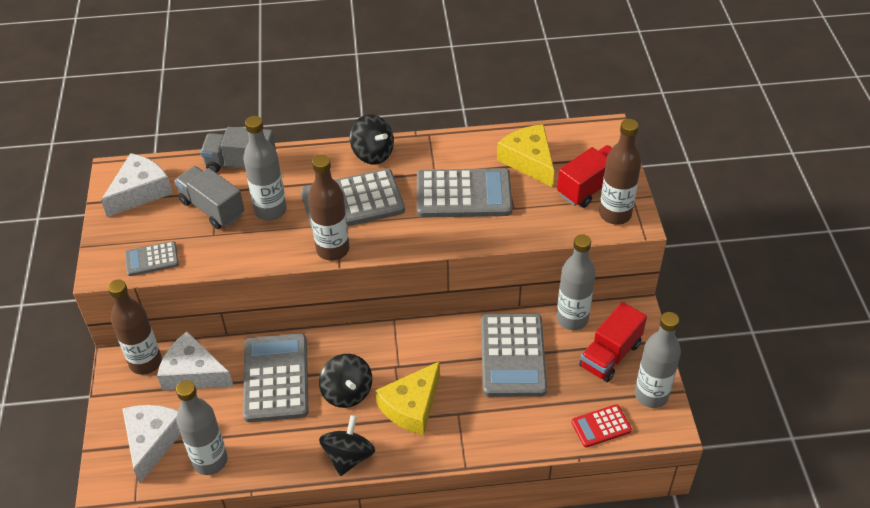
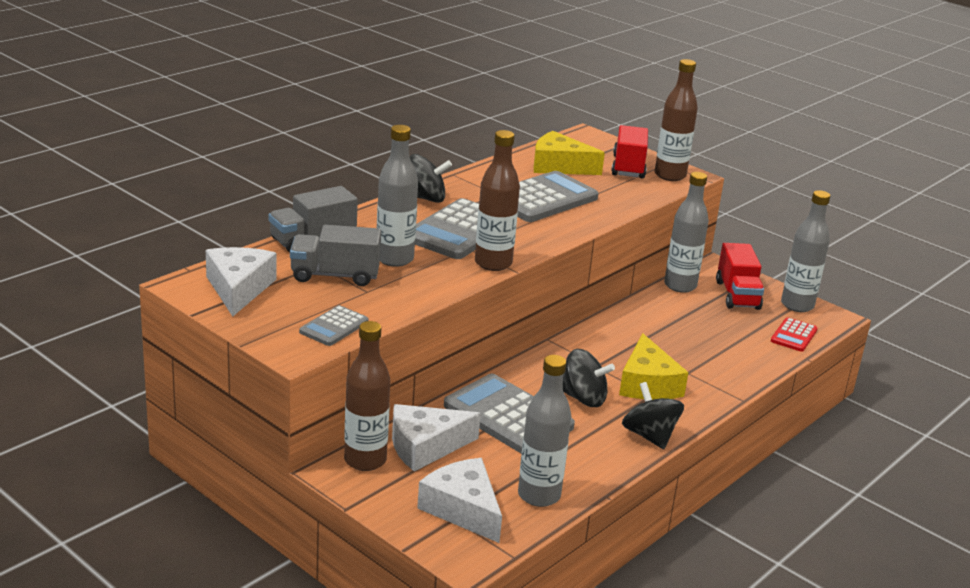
camera: 45 degrees left, 20 degrees down
grey calculator [481,314,547,397] -> none

